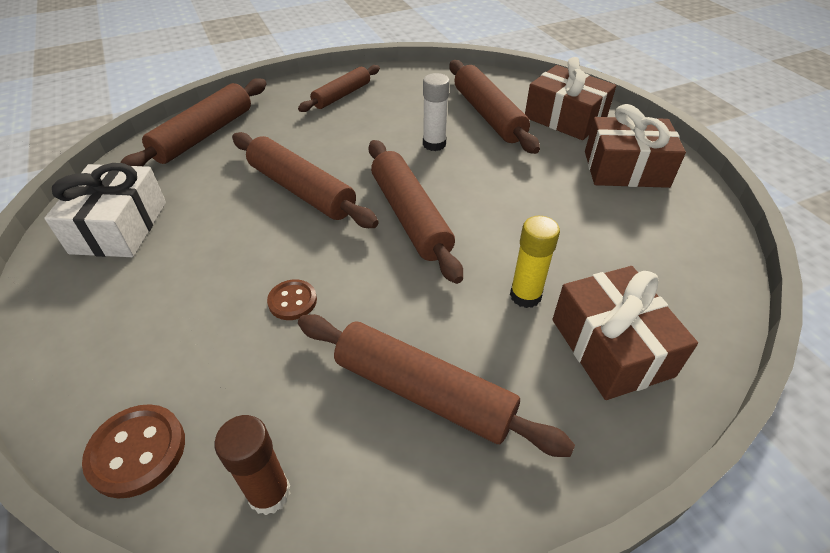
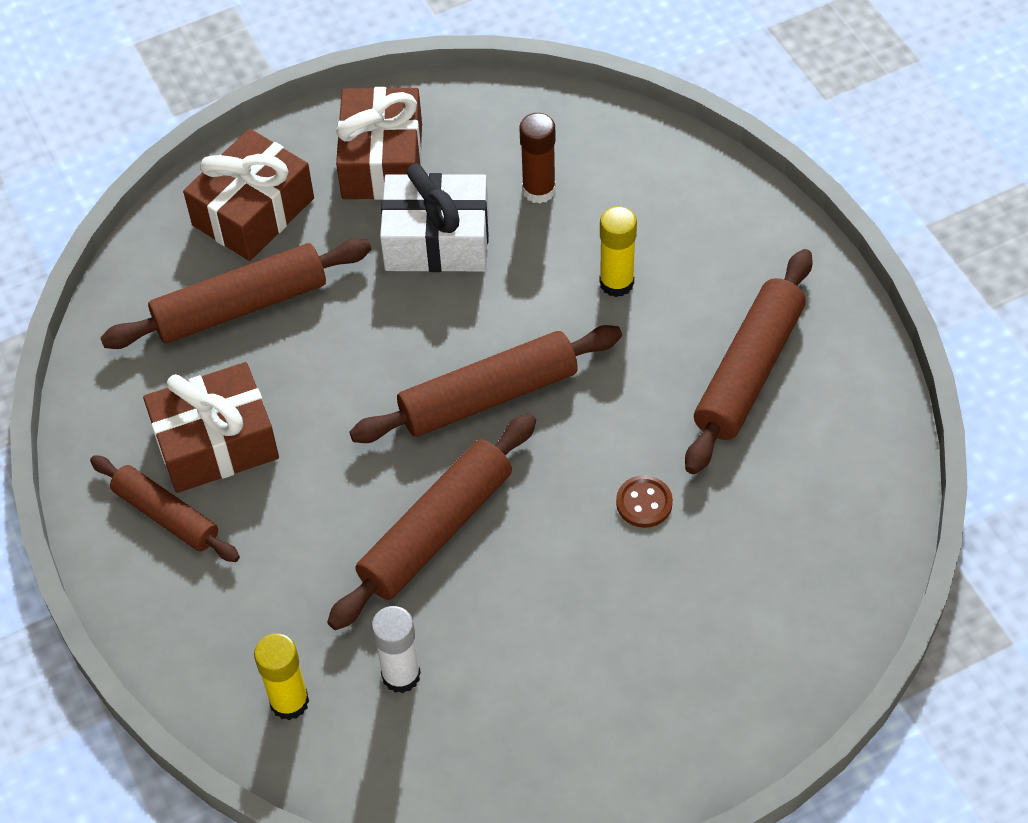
camera: 90 degrees left, 10 degrees up
white gift [44,163,166,257] -> white gift moved to [380,164,489,272]
brown button [82,404,185,498] -> none
brown rolling pin [120,78,267,166] -> yellow glue stick [254,633,309,720]
brown glue stick [214,415,291,515] -> brown glue stick moved to [519,113,556,203]
white glue stick [423,73,450,151] -> white glue stick moved to [371,606,421,693]
brown gift [553,266,698,400] -> brown gift moved to [143,362,279,493]

